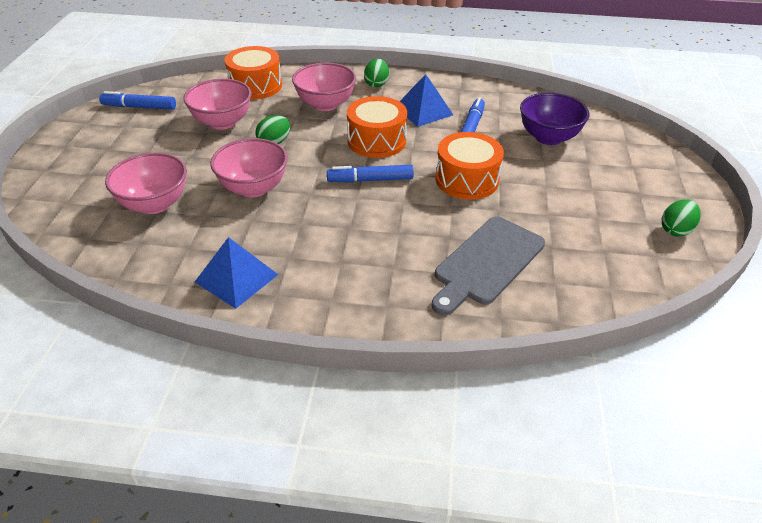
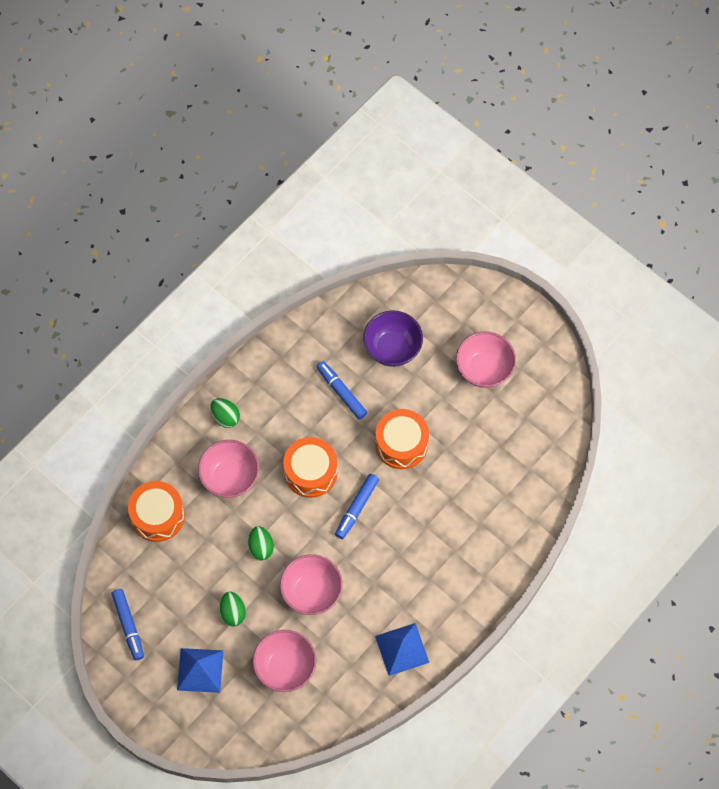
camera: 55 degrees left, 25 degrees up
blue marker [99,91,176,110] -> blue marker turned 60 degrees counterclockwise [111,589,144,660]
pink bowl [184,79,252,130] -> pink bowl moved to [456,332,516,388]
blue pyramid [399,74,453,127] -> blue pyramid moved to [177,648,224,693]
grey cutting board [431,216,545,315] -> none
green egg [662,199,701,237] -> green egg moved to [219,592,246,627]

